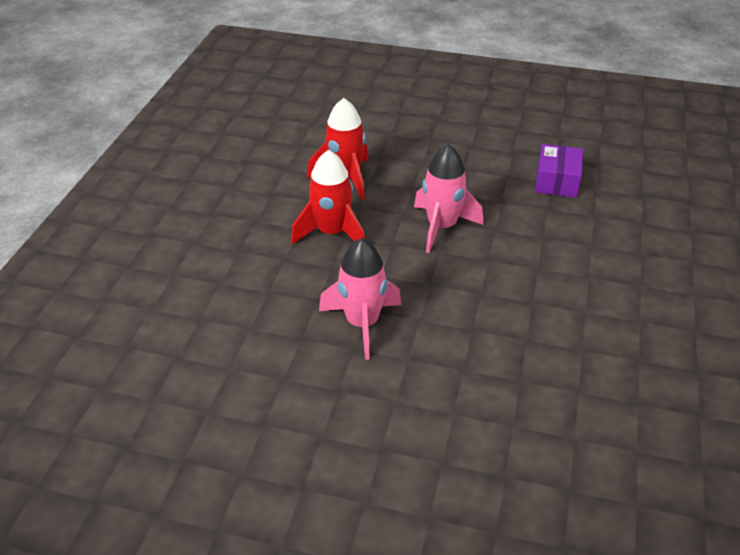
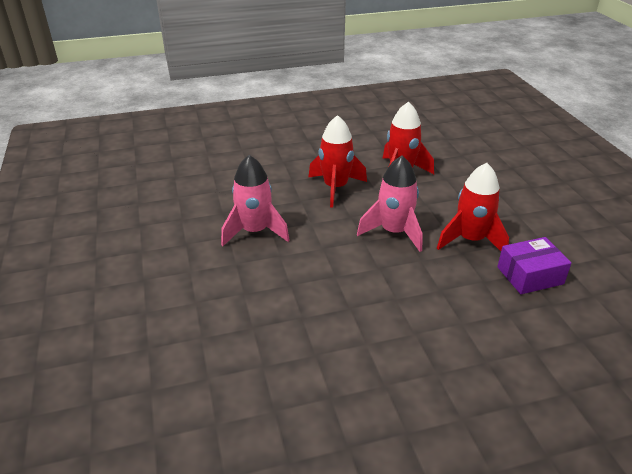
camera: 60 degrees right, 5 degrees down
none -> red rocket [437,163,509,251]

